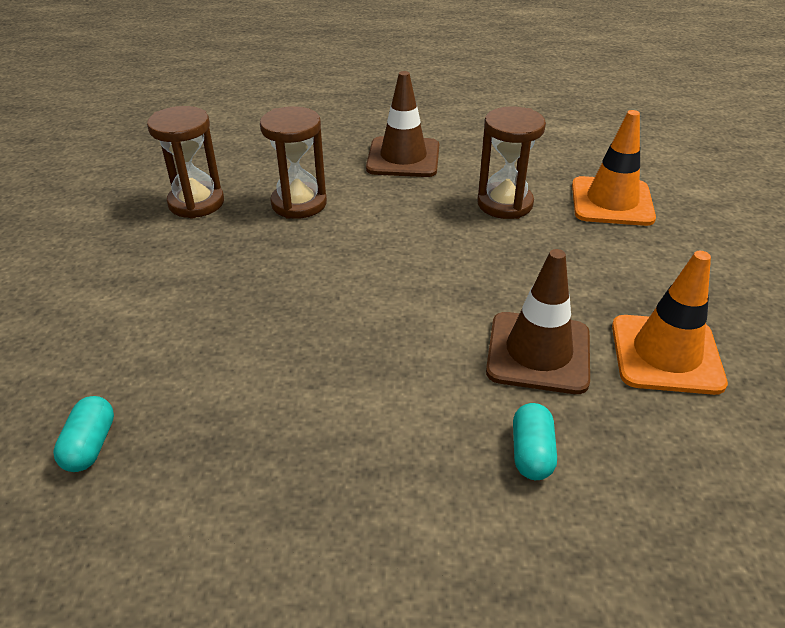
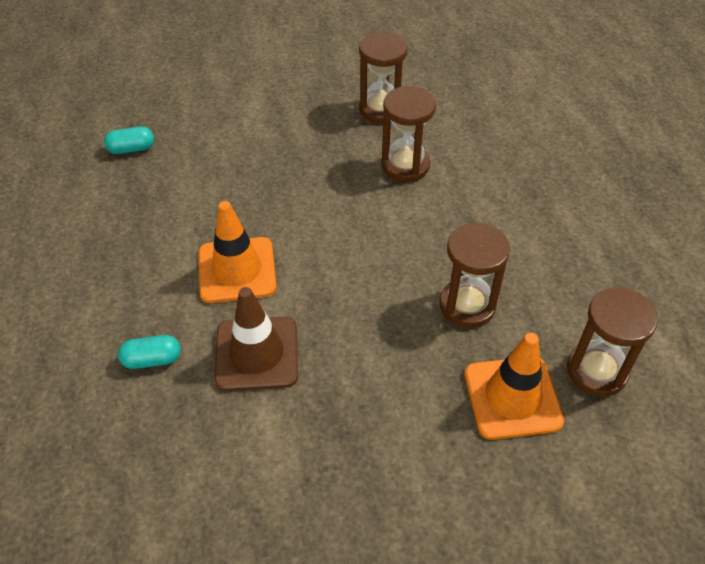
camera: 75 degrees right, 10 degrees up
brown traffic cone [366,71,439,177] -> none
orange traffic cone [612,251,728,395] -> orange traffic cone moved to [199,201,277,303]
none -> brown hourglass [567,287,658,396]

